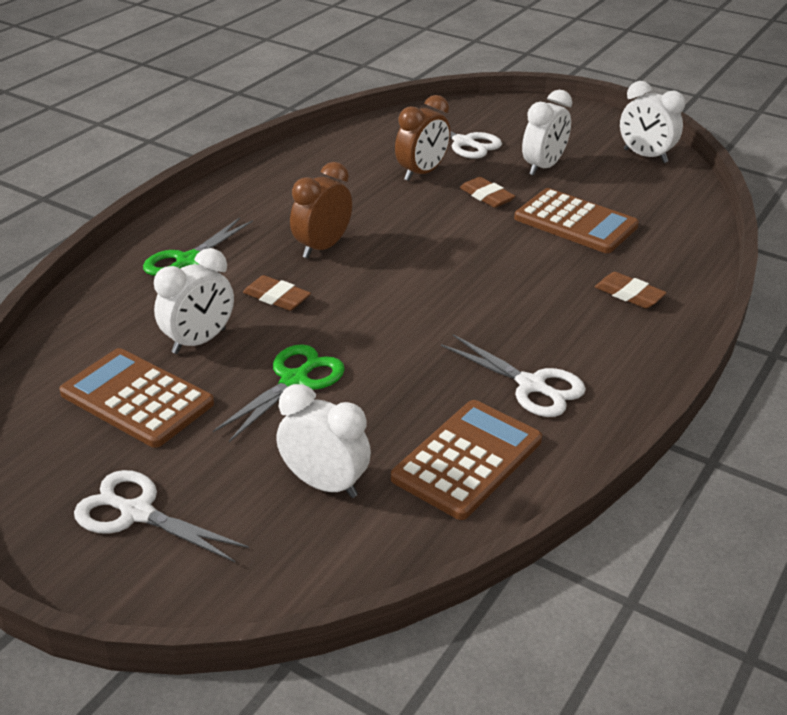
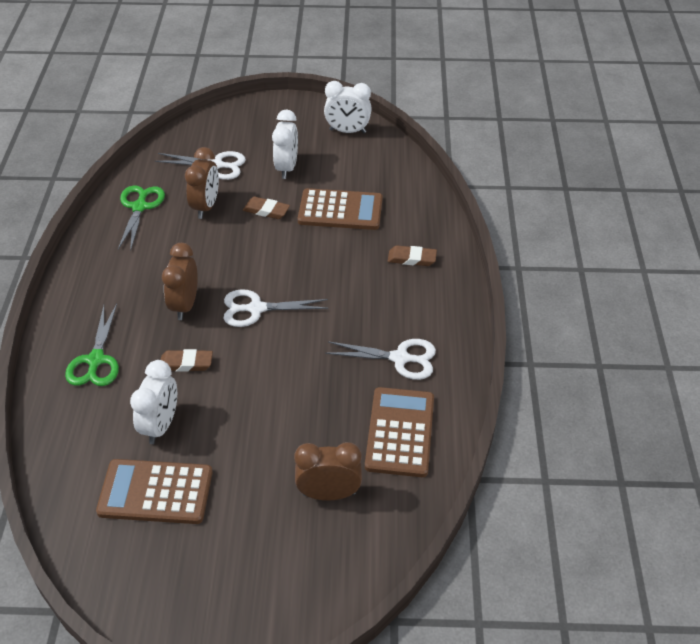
camera: 30 degrees left, 10 degrees up
white scissors [74,470,249,562] -> white scissors moved to [223,289,328,327]
green scissors [213,344,345,442] -> green scissors moved to [118,185,165,251]
white clock [276,384,371,498] -> brown clock [294,442,362,501]

